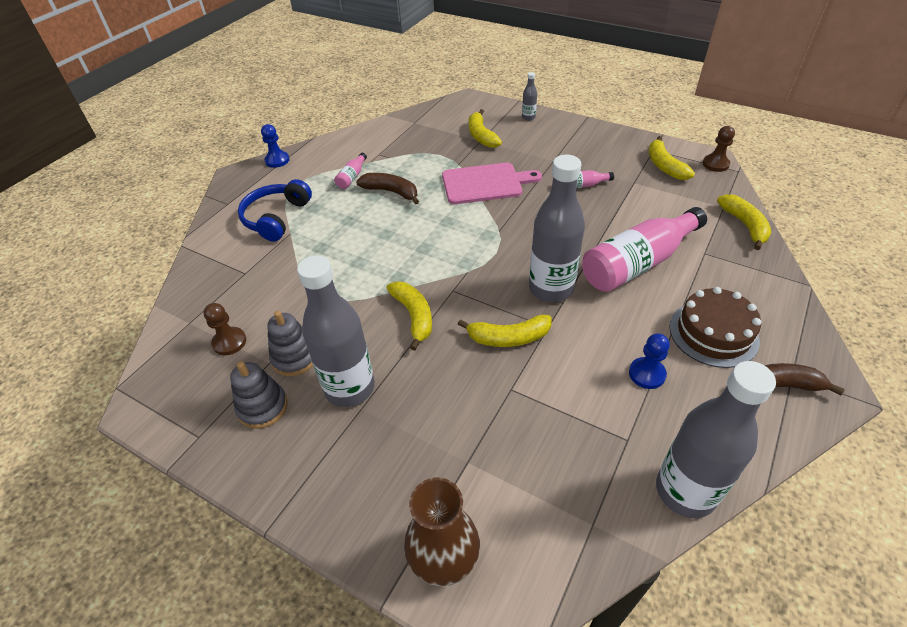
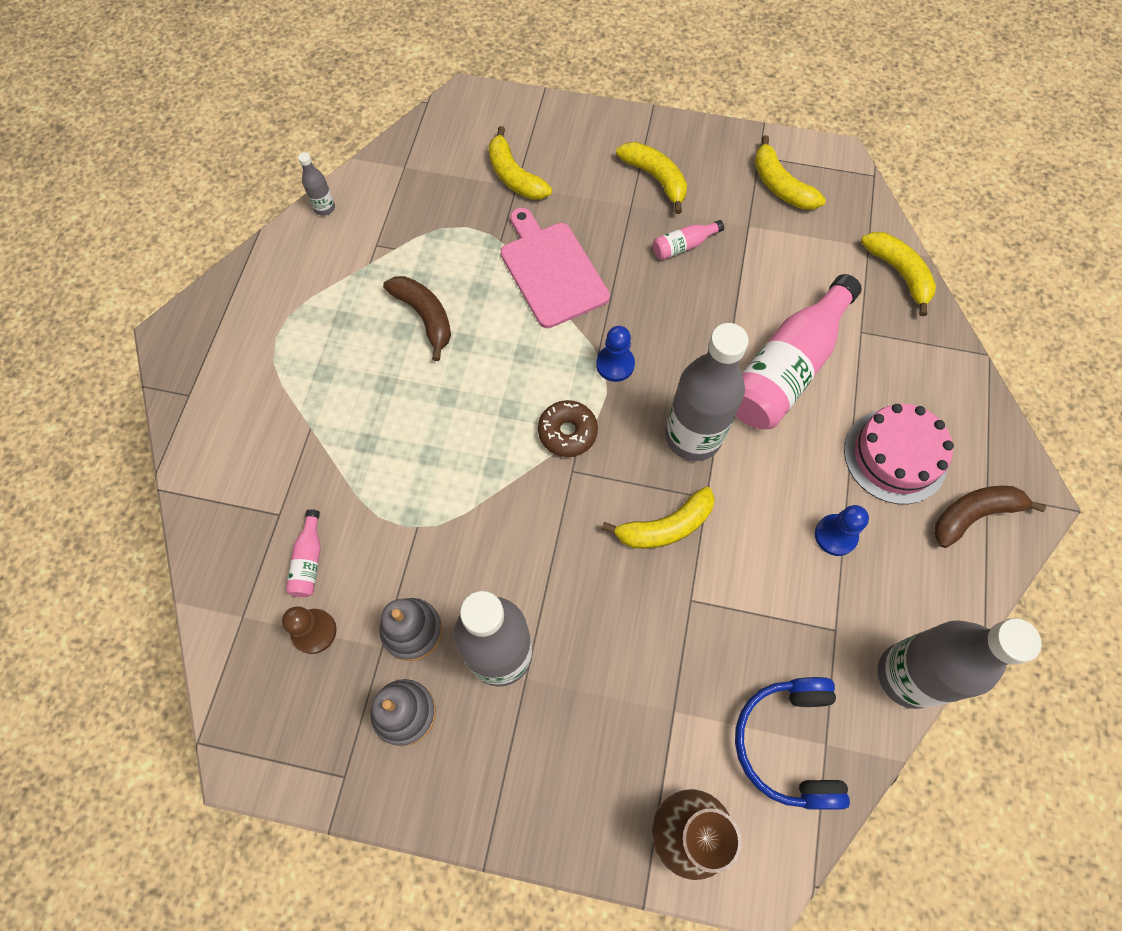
camera: 20 degrees left, 20 degrees up
blue headphones [238,179,312,242] -> blue headphones moved to [735,677,850,810]
blue pawn [261,124,289,168] -> blue pawn moved to [596,326,635,382]
pink bottle [334,153,367,189] -> pink bottle moved to [286,509,321,597]
brown banana [356,173,419,205] -> brown banana turned 45 degrees clockwise [383,276,451,361]
yellow banana [386,281,432,351] -> yellow banana moved to [616,142,687,214]
pink cutting board [442,163,542,204] -> pink cutting board turned 90 degrees counterclockwise [501,208,610,328]
grey bottle [522,72,537,121] -> grey bottle moved to [298,152,335,216]
brown cake [669,287,761,368] -> pink cake [844,404,954,504]
brown pawn [703,126,735,172] -> none
none -> brown donut [538,400,598,457]

